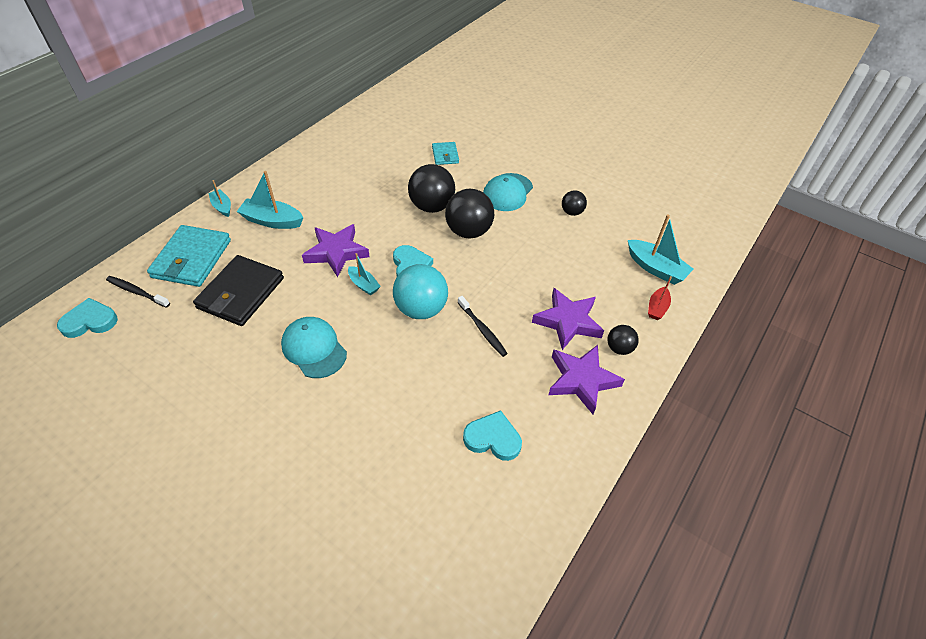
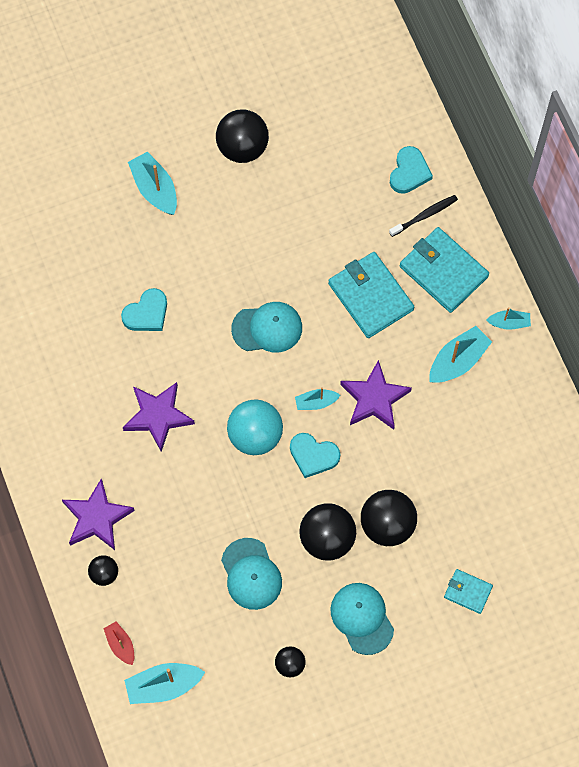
camera: 125 degrees right, 20 degrees up
black wallet [193,255,284,326] -> turquoise wallet [328,252,414,338]
black toothbrush [458,296,508,357] -> none
turquoise heart [463,410,522,461] -> turquoise heart moved to [121,288,167,331]
purple star [532,288,604,350] -> purple star moved to [123,382,195,452]
none -> turquoise boat [128,151,177,215]
none -> black ball [216,110,269,163]
none -> turquoise cap [221,538,282,610]

